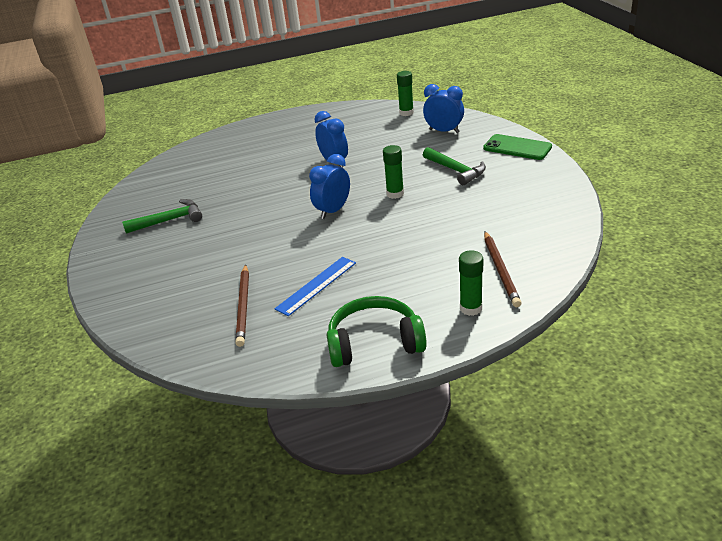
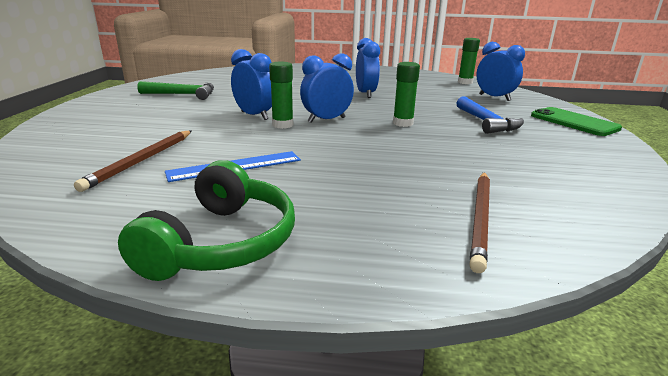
camera: 20 degrees right, 10 degrees down
green headphones [326,296,427,367] -> green headphones turned 90 degrees clockwise [118,160,295,281]
green hammer [423,147,486,185] -> blue hammer [457,96,524,134]
green glue stick [459,250,483,316] -> green glue stick moved to [269,62,293,129]
none -> blue clock [231,49,272,120]

